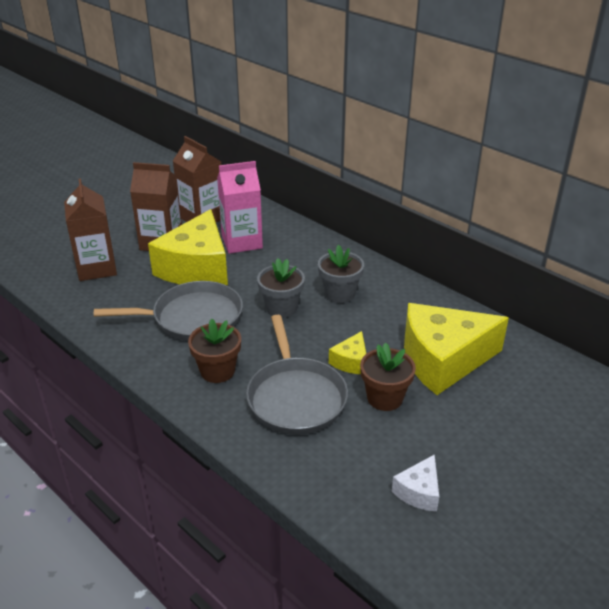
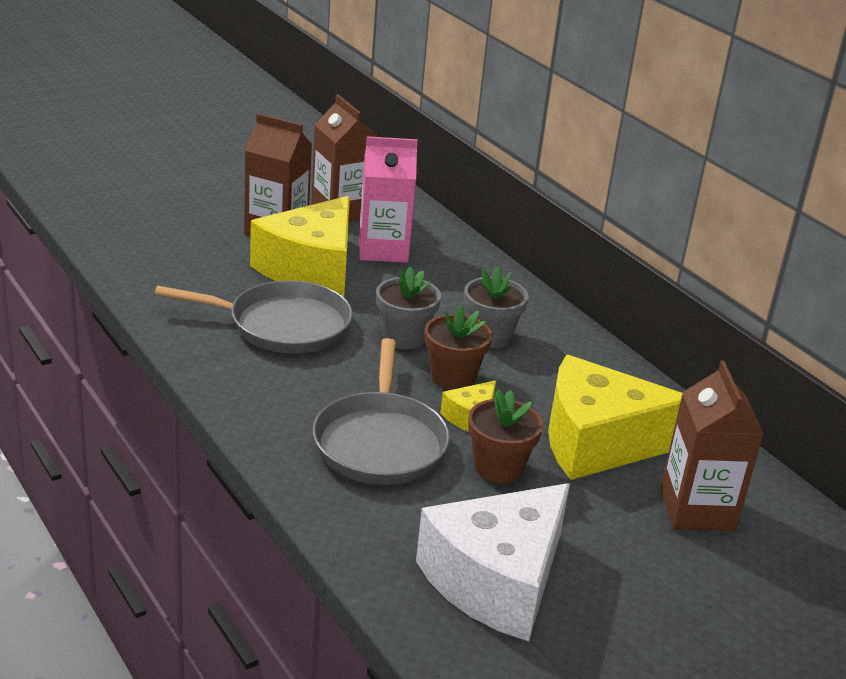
camera: 10 degrees right, 5 degrees down
brown carton [64,179,117,281] -> brown carton moved to [660,361,764,531]
brown flower pot [188,319,241,383] -> brown flower pot moved to [425,304,493,390]
white cheese [392,454,439,512] -> white cheese [416,483,570,642], size x2.26

